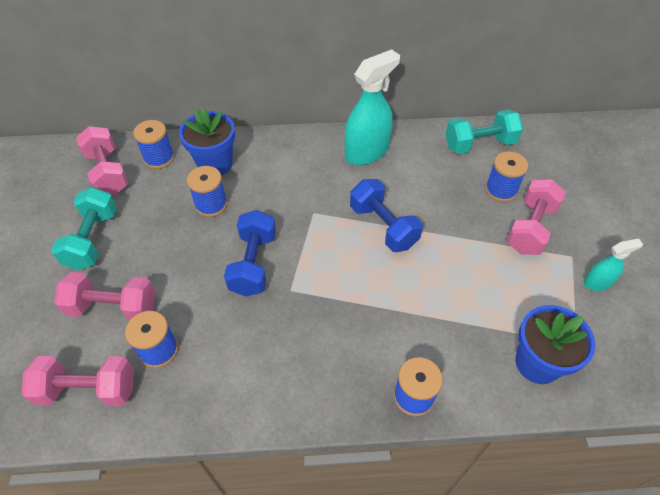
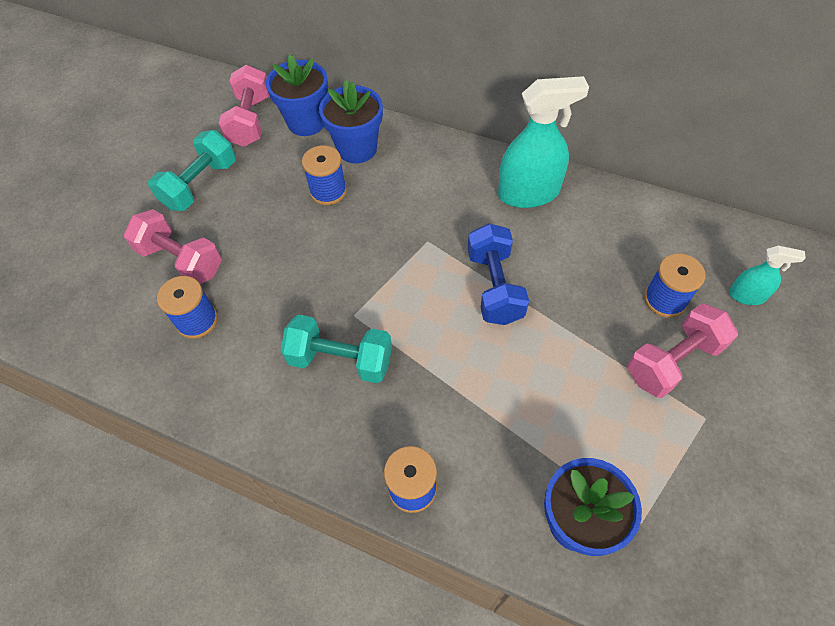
camera: 30 degrees right, 5 degrees up
pink dumbbell [22,356,134,406] -> none
blue spool [133,120,174,169] -> blue flower pot [266,55,328,136]
blue dumbbell [224,210,276,296] -> none
turquoise dumbbell [446,110,523,154] -> turquoise dumbbell moved to [281,314,392,383]
turquoise spray bottle [584,238,643,291] -> turquoise spray bottle moved to [729,246,806,305]

